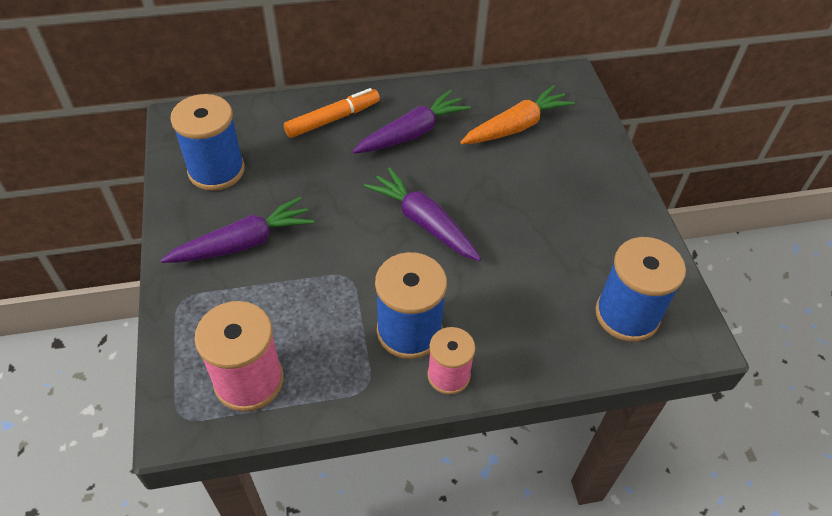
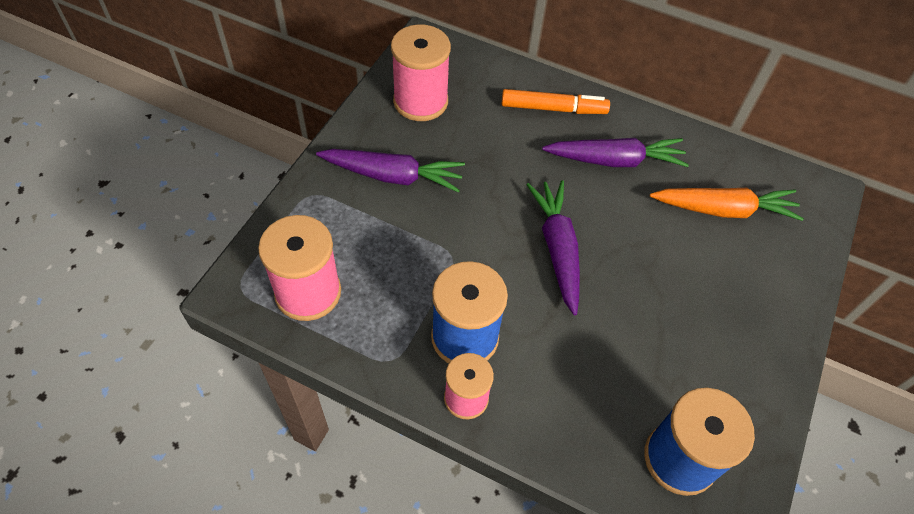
camera: 35 degrees right, 5 degrees up
blue spool [170,94,245,191] -> pink spool [391,24,451,121]

